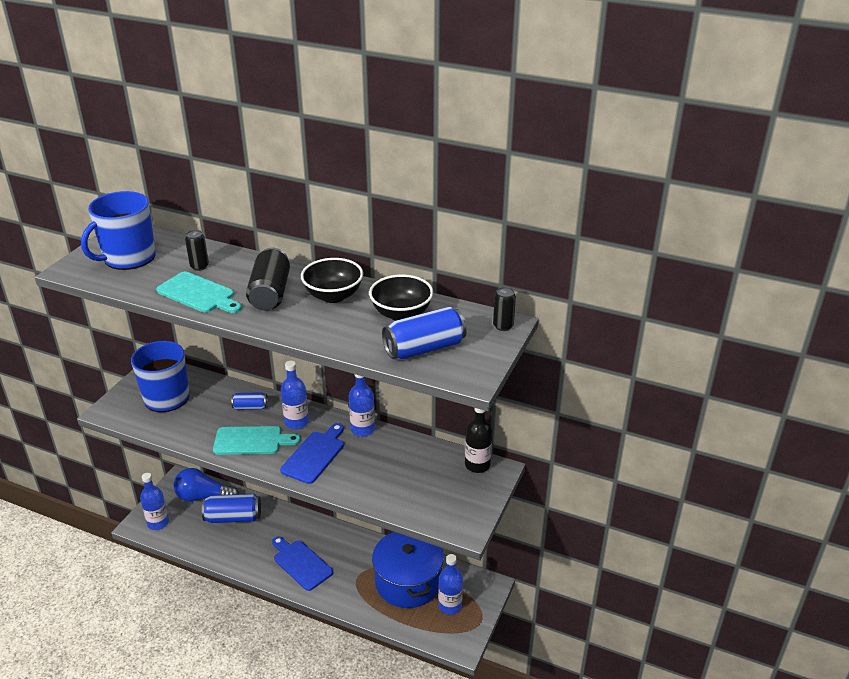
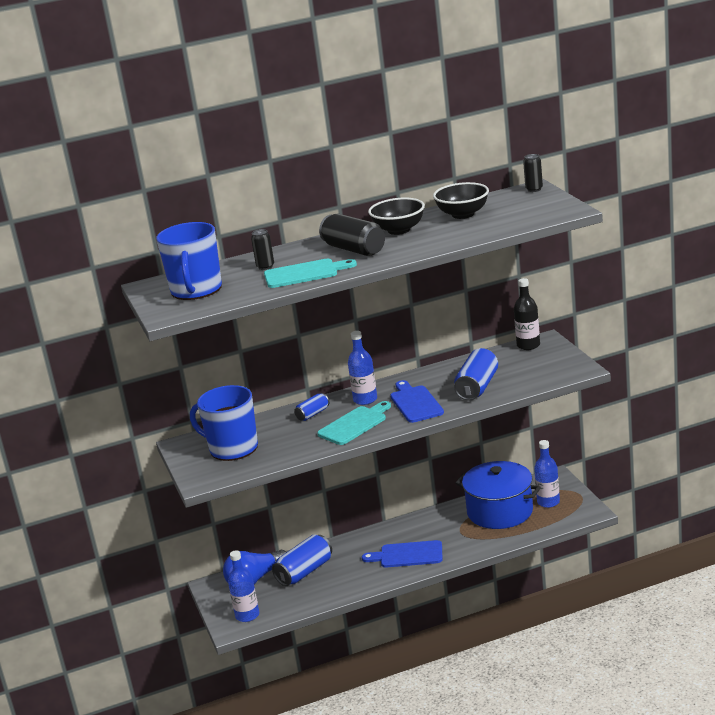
camera: 40 degrees left, 10 degrees down
blue bottle [349,374,375,437] -> none
blue can [382,307,467,359] -> blue can moved to [454,348,498,401]

